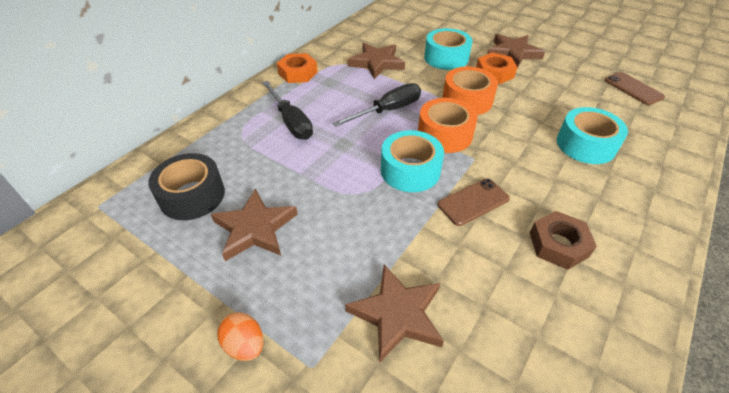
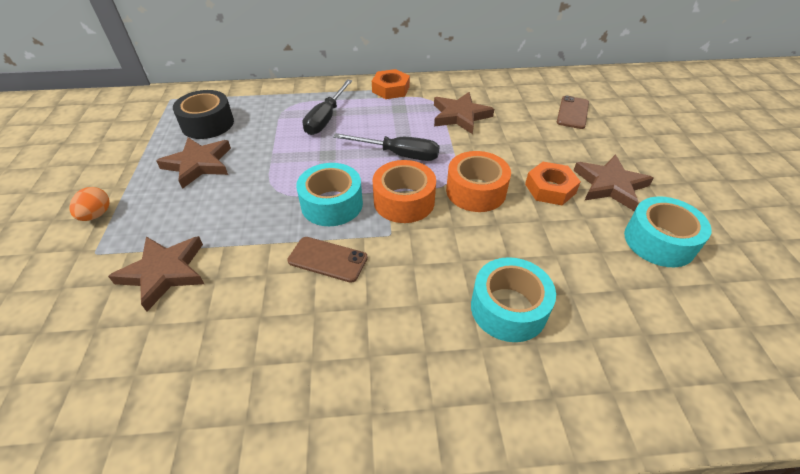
camera: 50 degrees right, 0 degrees up
turquoise tape [424,28,472,70] -> turquoise tape moved to [624,196,711,267]
brown nut [530,211,597,270] -> none
brown phone [605,72,665,105] -> brown phone moved to [557,95,589,129]

